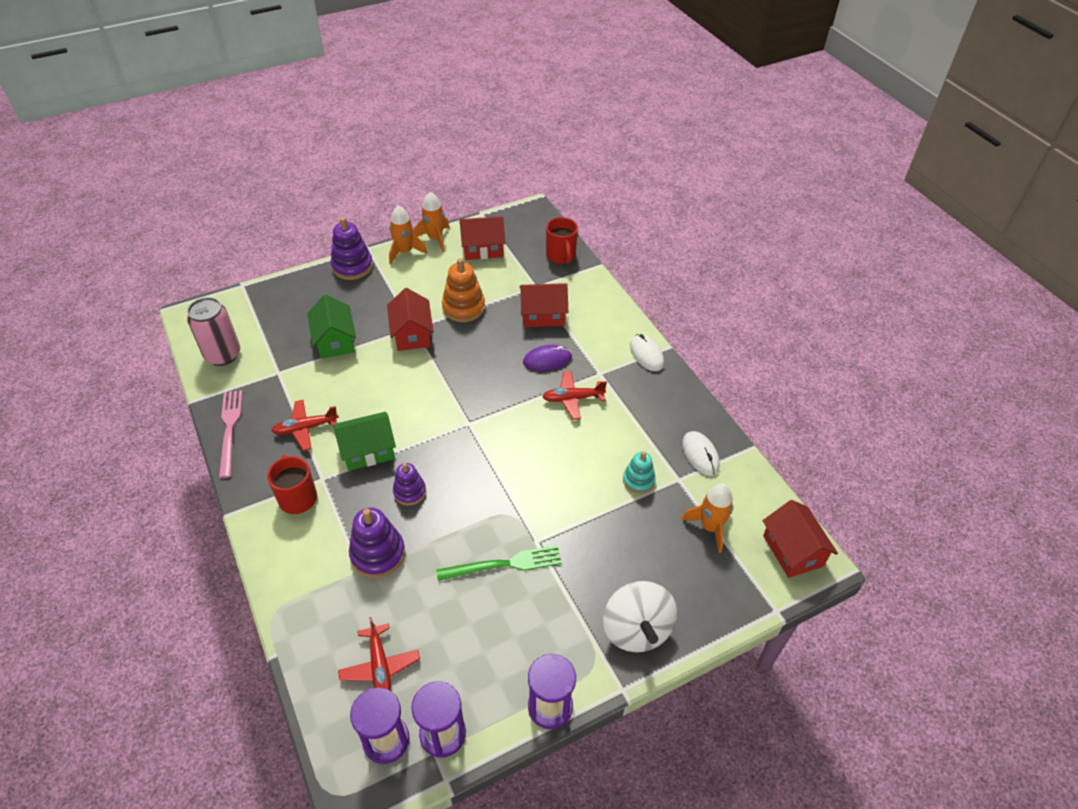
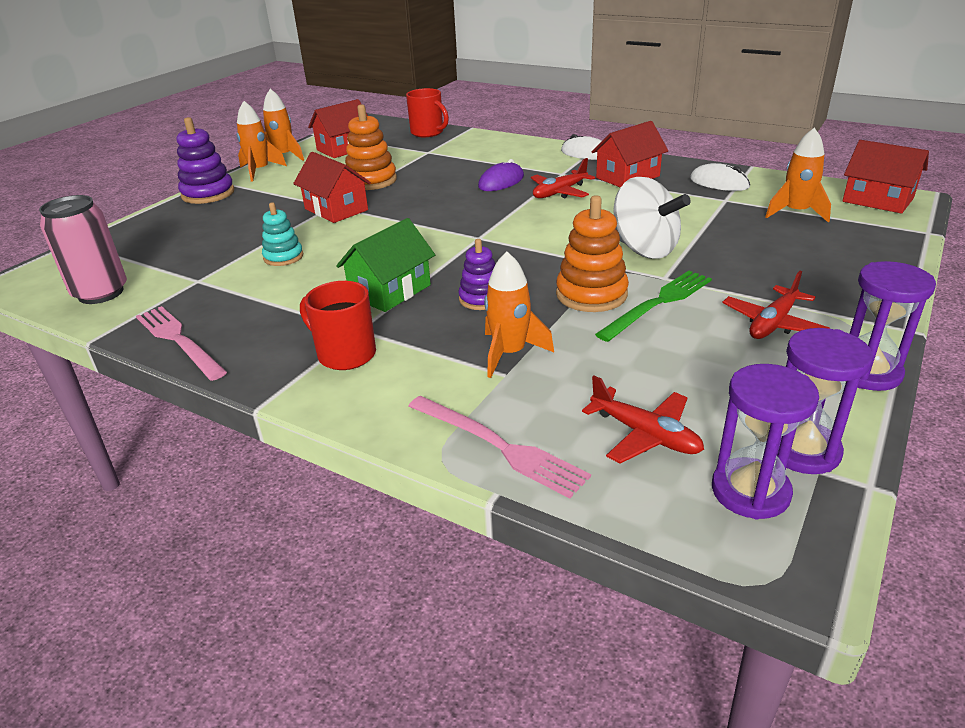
camera: 30 degrees left, 15 degrees down
red plane [271,400,339,451] -> red plane moved to [722,271,830,339]
green house [307,295,356,359] -> none
purple stacking toy [349,508,405,578] -> orange rocket [484,252,554,378]
red house [520,283,568,327] -> red house moved to [592,121,668,188]
white spinning top [603,581,677,652] -> white spinning top moved to [614,177,691,259]
turquoise stacking toy [623,451,656,494] -> turquoise stacking toy moved to [262,202,303,266]
none -> pink fork [408,396,591,499]
none -> orange stacking toy [556,195,629,312]

